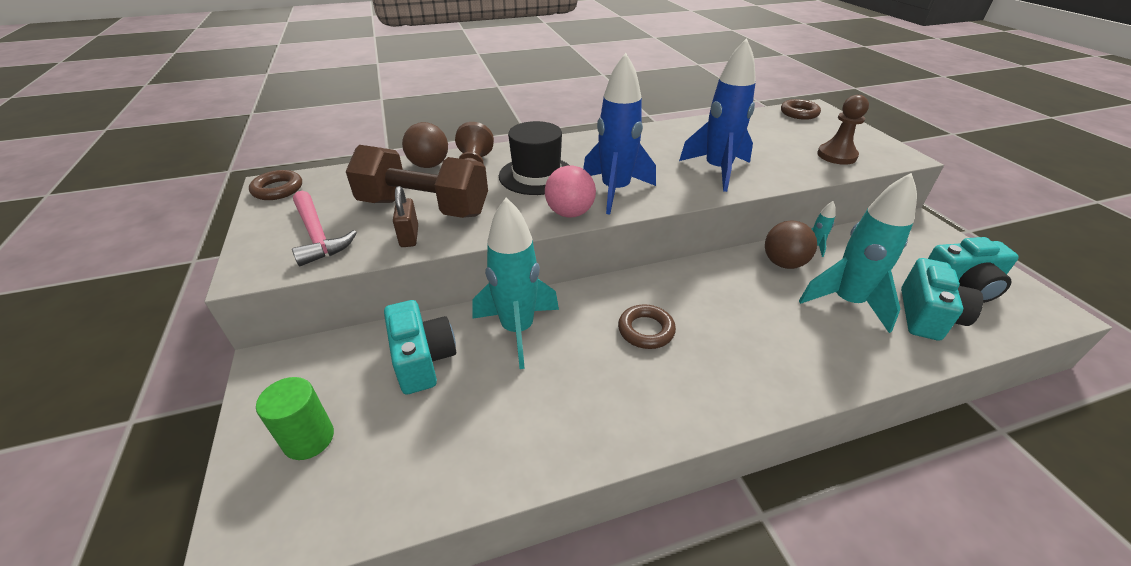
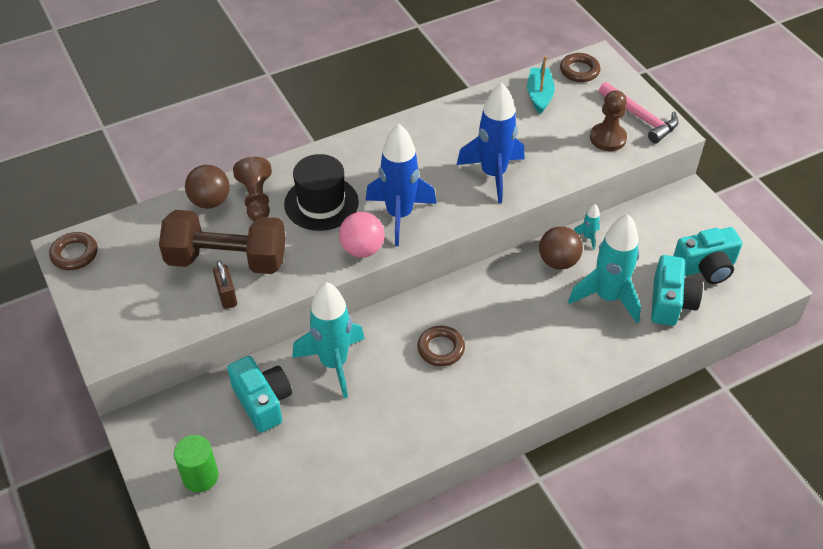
camera: 10 degrees left, 10 degrees up
pink hammer [292,191,357,266] -> pink hammer moved to [599,82,679,143]
none -> turquoise boat [527,56,555,114]

